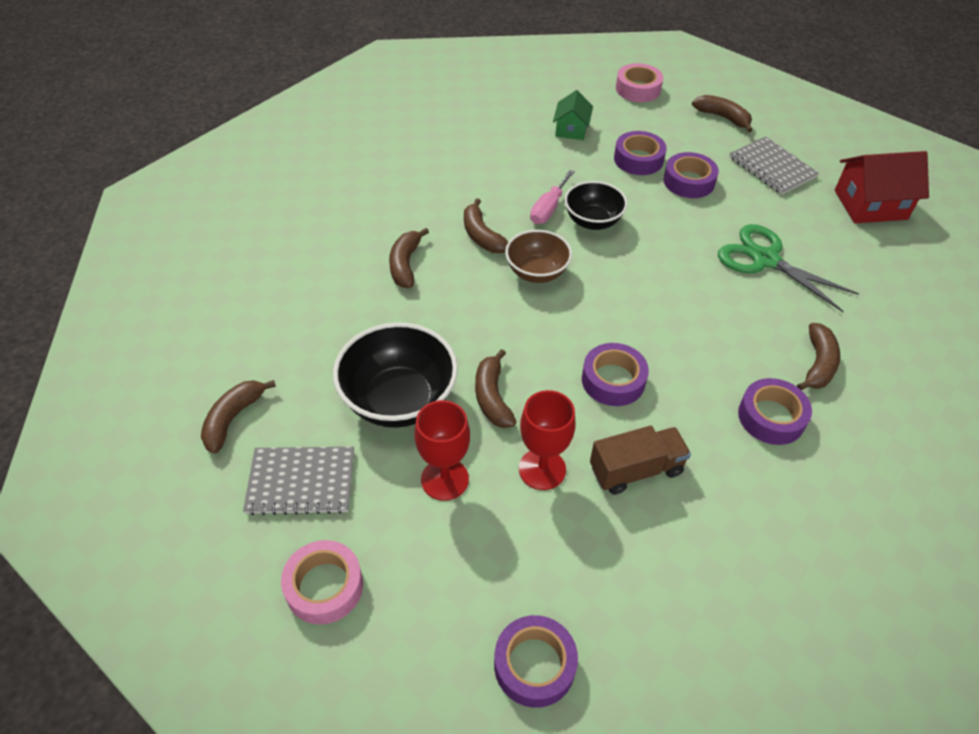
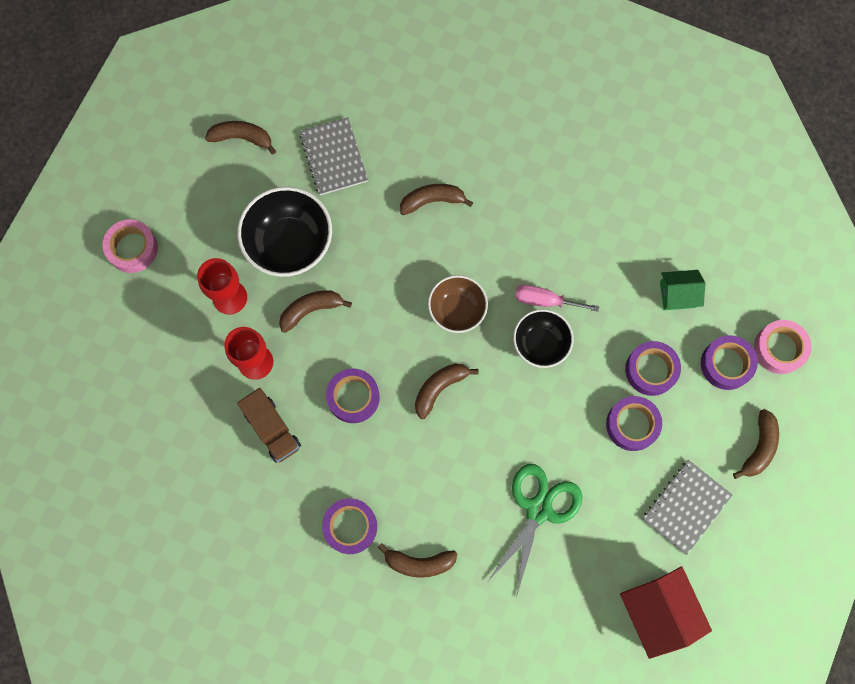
camera: 75 degrees right, 25 degrees up
grey notebook [243,447,354,515] -> grey notebook moved to [299,117,368,195]
brown banana [464,198,508,253] -> brown banana moved to [415,363,478,419]
purple tape [494,615,578,708] -> purple tape moved to [701,335,758,390]

